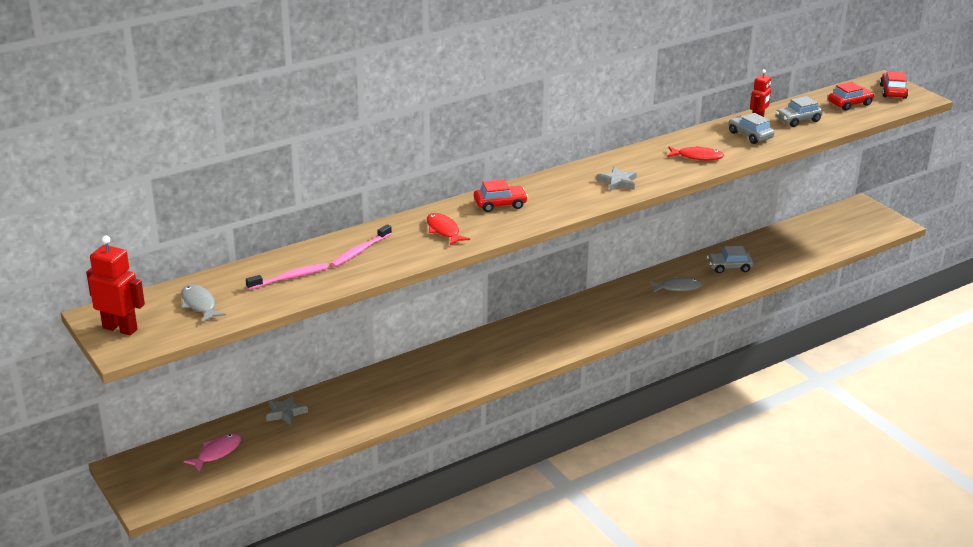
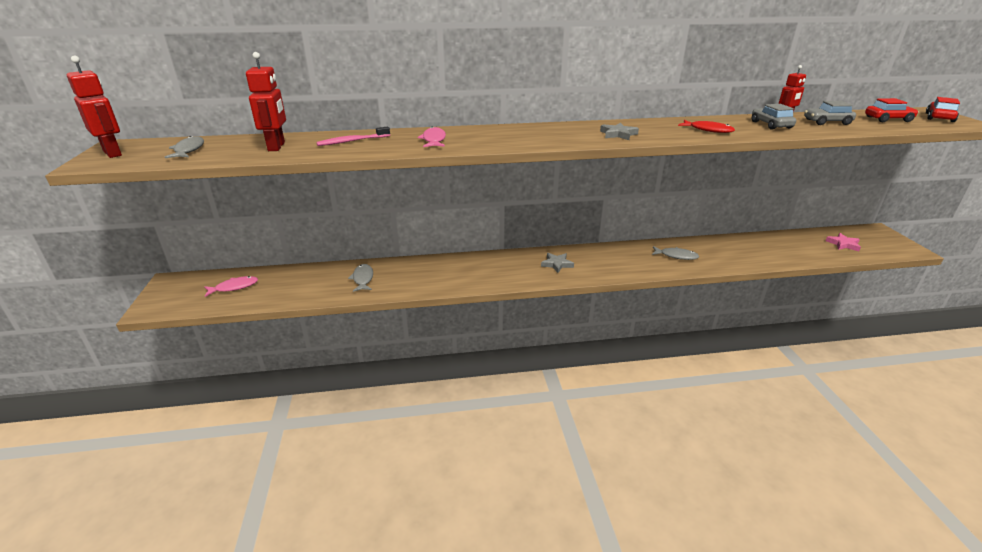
camera: 25 degrees right, 0 degrees up
pink toothbrush [246,263,329,290] -> red robot [246,52,286,151]
grey star [266,395,308,426] -> grey star moved to [541,253,574,273]
red fish [427,213,470,245] -> pink fish [418,127,446,147]
red car [474,179,528,212] -> none
grey car [707,246,754,273] -> none
none -> grey fish [348,264,373,292]
none -> pink star [826,233,861,251]

